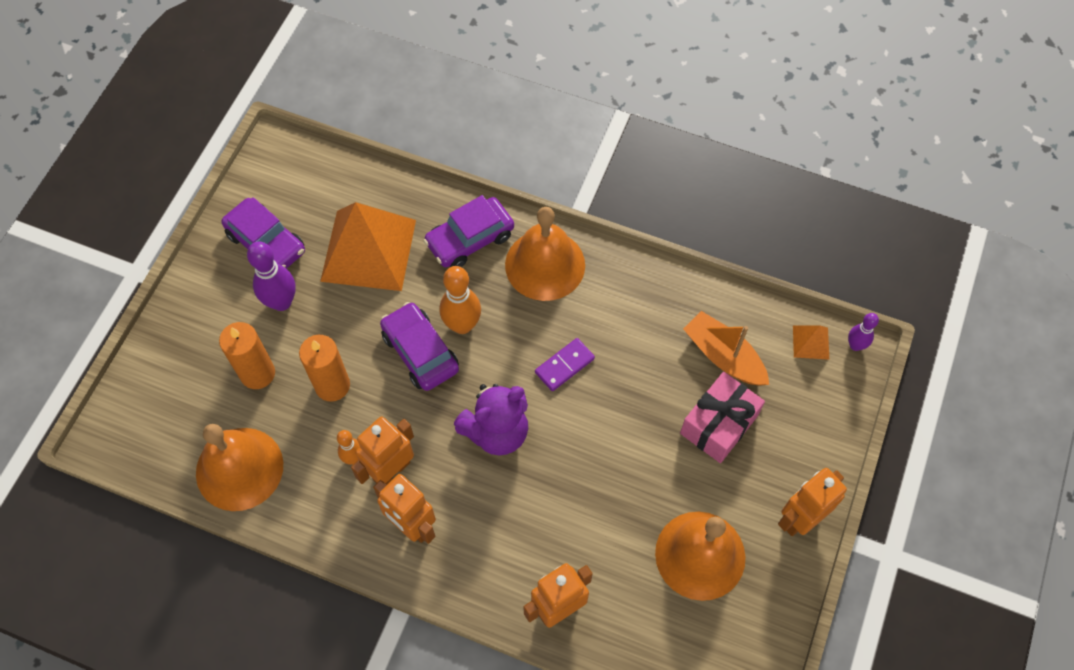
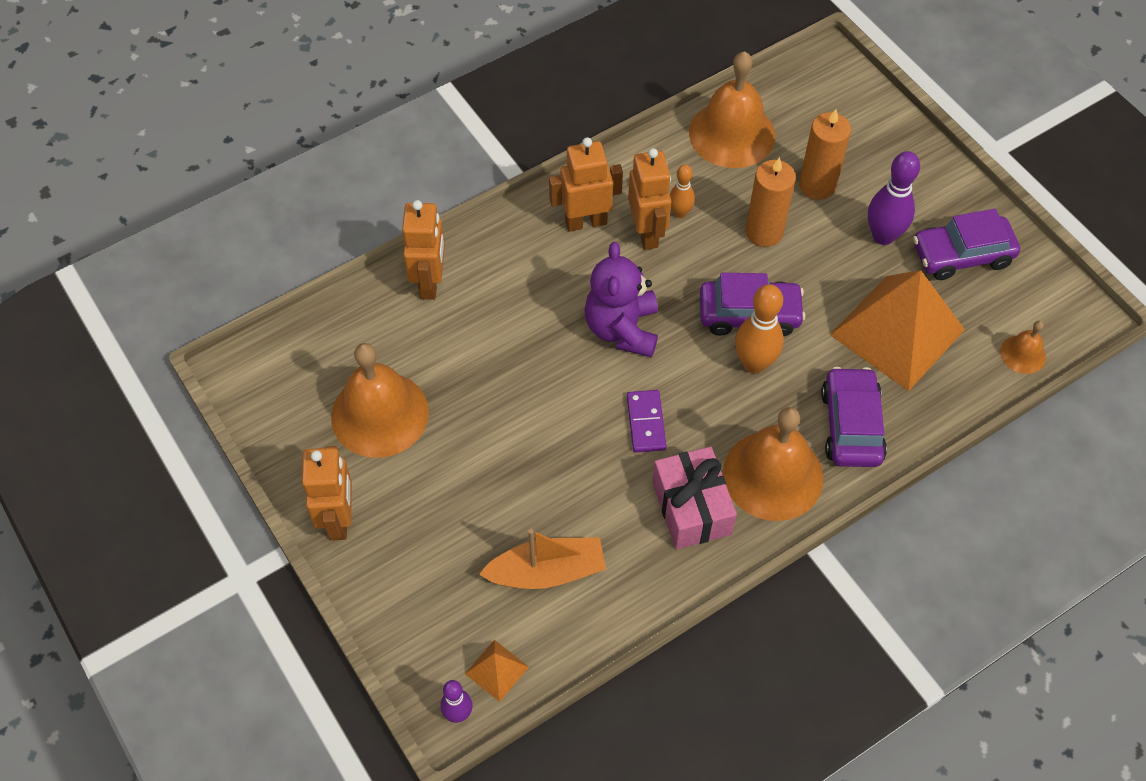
camera: 125 degrees right, 5 degrees down
pink gift [680,372,765,463] -> pink gift moved to [652,447,737,549]
none -> orange bell [1000,321,1046,374]

